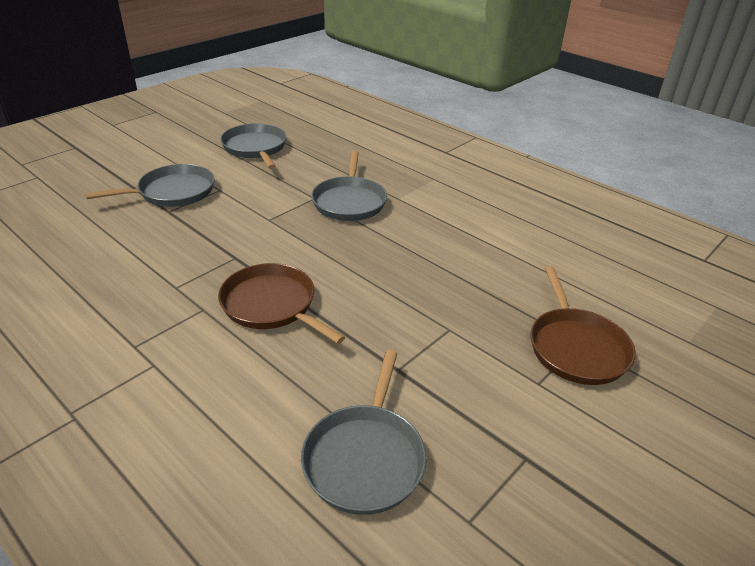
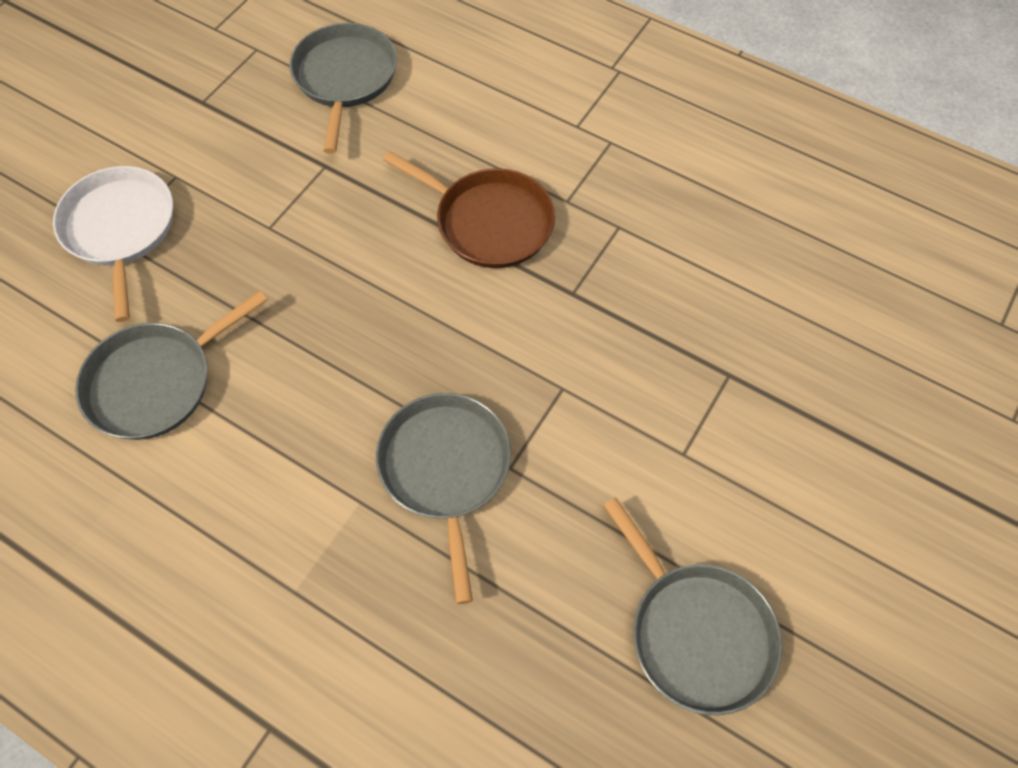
camera: 170 degrees right, 25 degrees up
grey pan [85,164,215,207] -> grey pan moved to [75,291,268,440]
brown pan [531,266,636,385] -> white pan [53,166,173,322]

